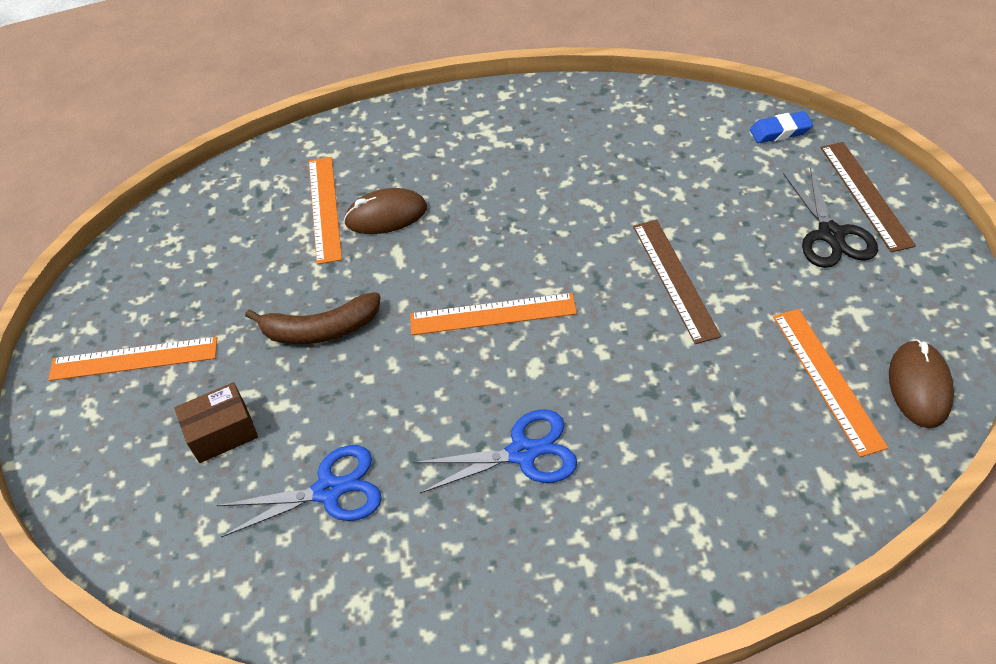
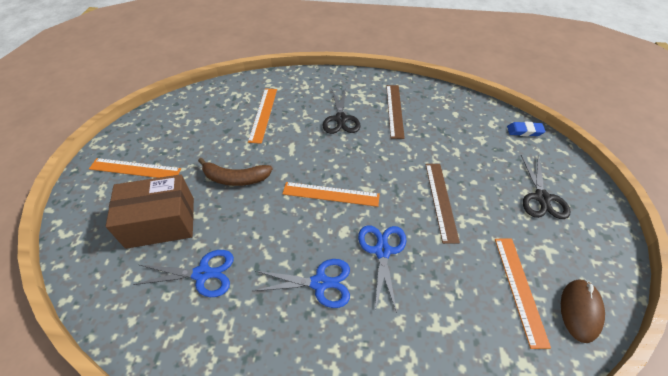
camera: 10 degrees right, 0 degrees up
brown box [174,382,258,463] -> brown box [106,174,194,249], size x1.80
brown mouse [344,188,427,234] -> none
brown ruler [821,142,916,252] -> brown ruler moved to [386,85,405,139]
none -> black scissors [323,87,361,134]
none -> blue scissors [358,225,407,313]

